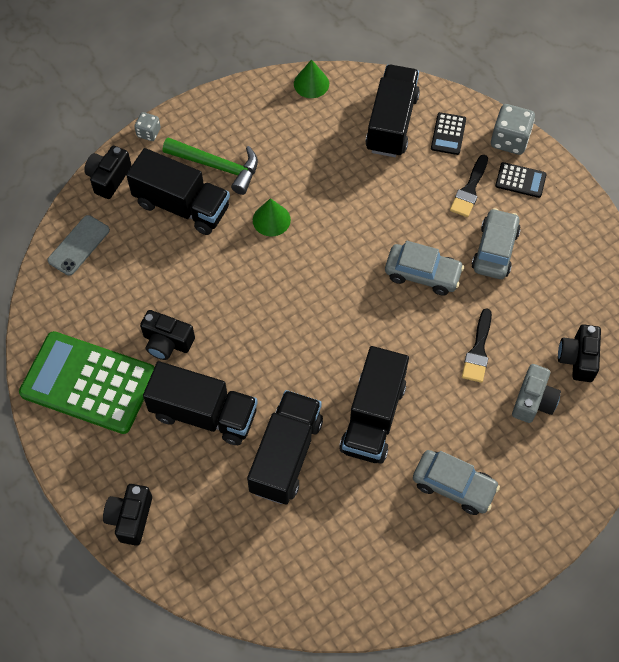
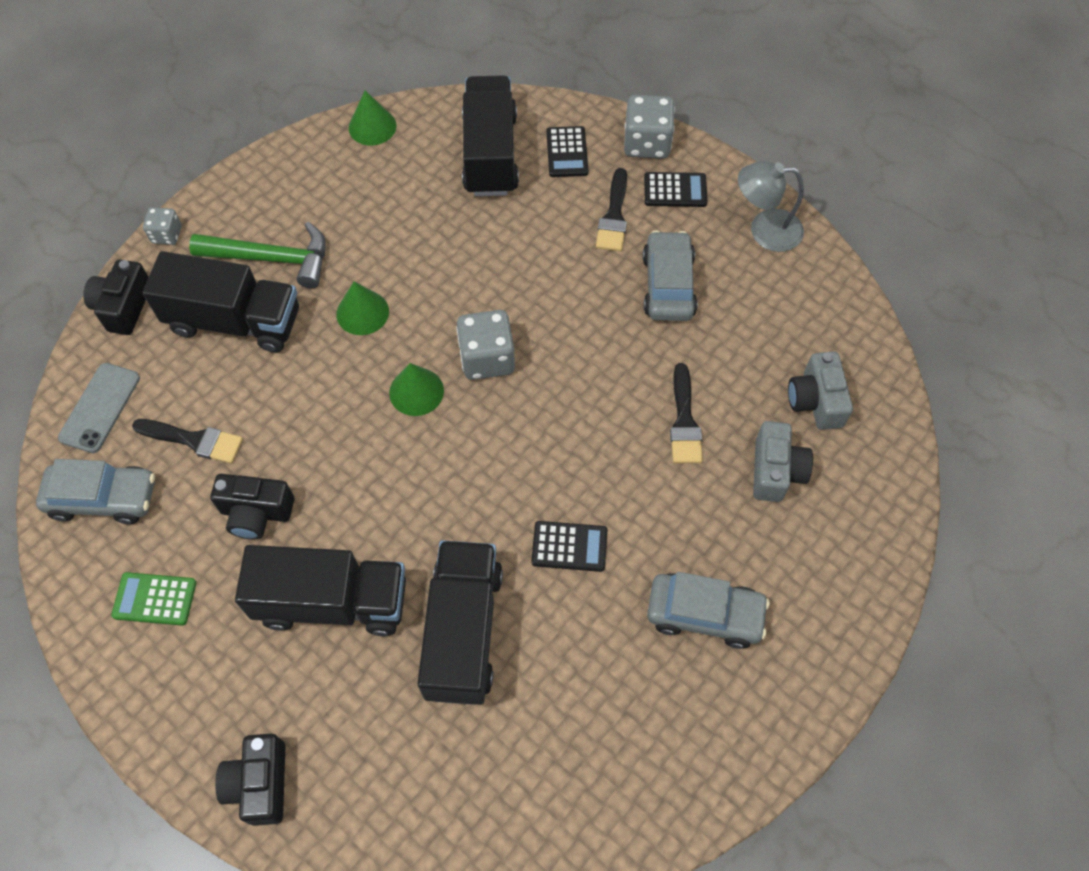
camera: 15 degrees left, 0 degrees up
green calculator [19,331,155,434] -> green calculator [111,572,196,626], size x0.43
black truck [339,346,409,463] -> black calculator [532,521,607,572]
grey car [385,241,464,296] -> grey car moved to [36,459,155,524]
black camera [558,324,601,382] -> grey camera [788,351,853,430]
none -> black brush [132,419,243,464]
none -> green cone [389,363,444,416]
none -> grey dice [456,310,515,380]
none -> grey lamp [738,161,804,252]

